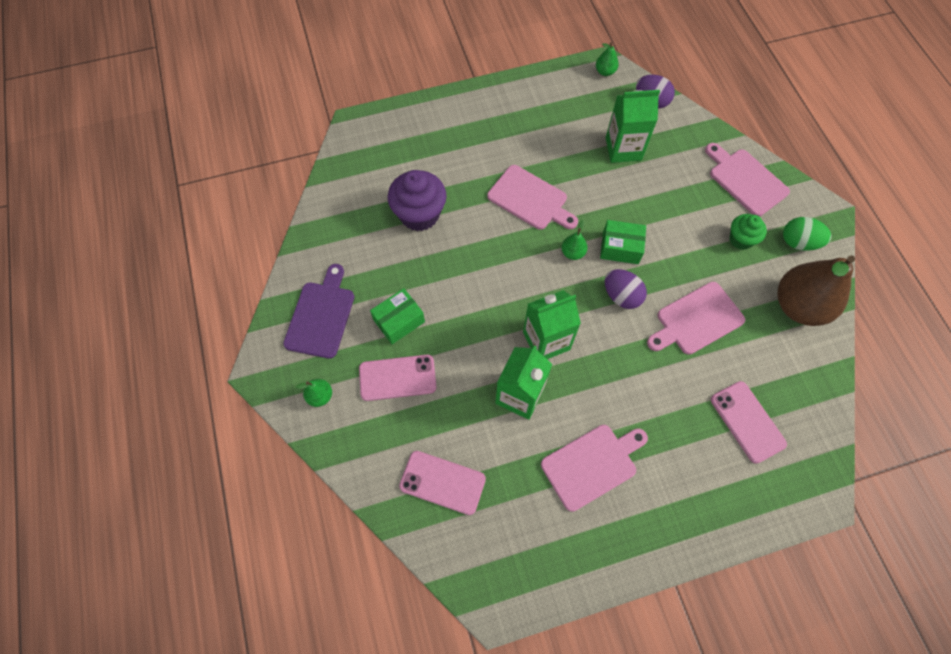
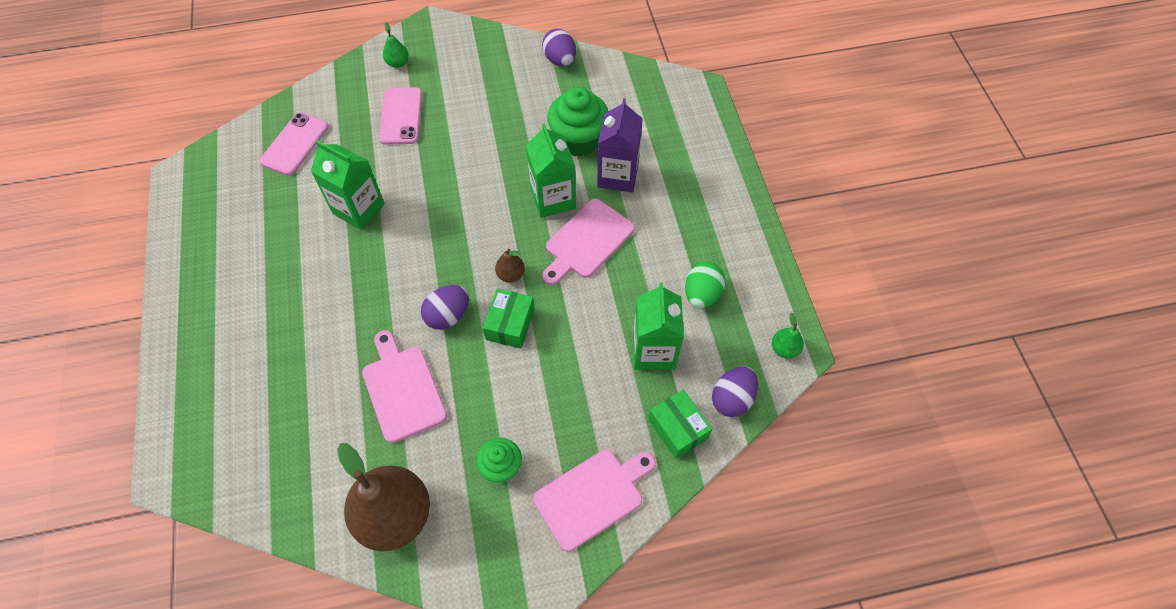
camera: 95 degrees right, 5 degrees down
purple cutting board [283,264,354,359] -> none
green box [370,288,425,344] -> green box moved to [648,390,712,459]
purple cupcake [387,170,447,231] -> green cupcake [547,87,608,156]
green carton [523,290,581,359] -> green carton moved to [526,123,576,218]
pink cutting board [541,425,648,512] -> none
green pear [561,220,588,260] -> brown pear [495,249,525,283]
pink phone [711,381,787,464] -> none
green egg [783,217,832,251] -> green egg moved to [685,262,725,308]
none -> purple egg [542,29,576,66]
none -> purple carton [597,98,643,192]

